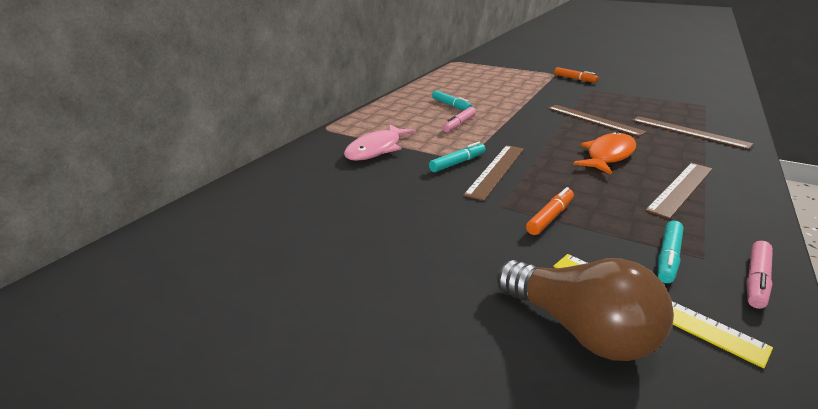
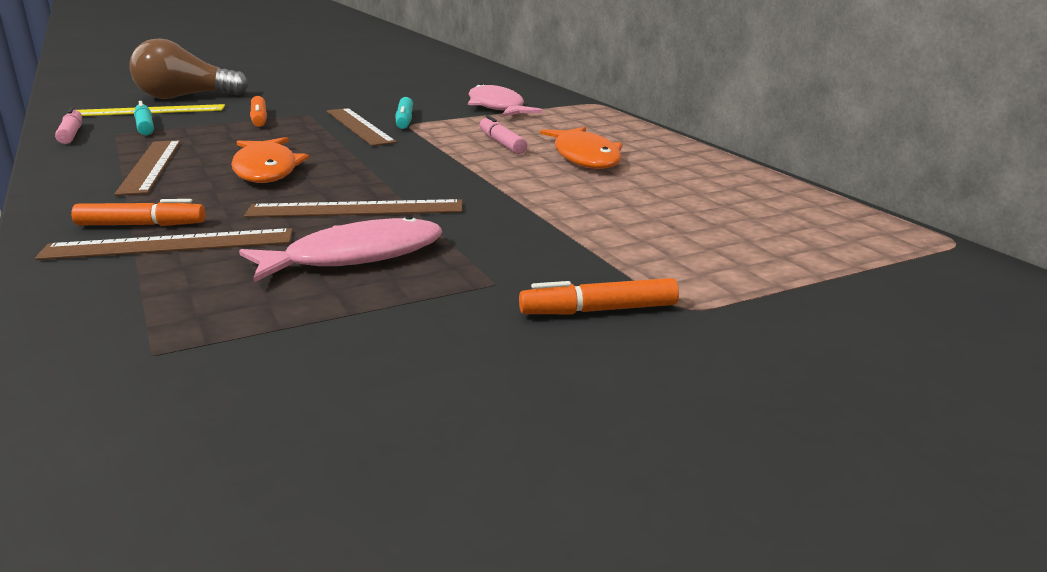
camera: 125 degrees right, 5 degrees down
turquoise marker [432,90,472,110] -> orange fish [540,127,623,169]
none -> orange marker [71,199,206,226]
none -> pink fish [239,216,442,282]

